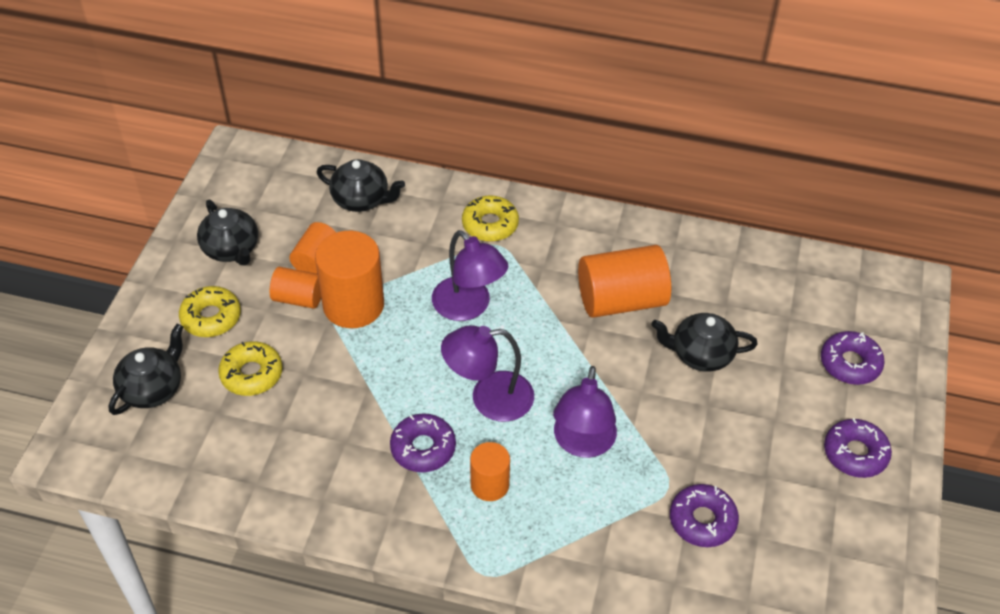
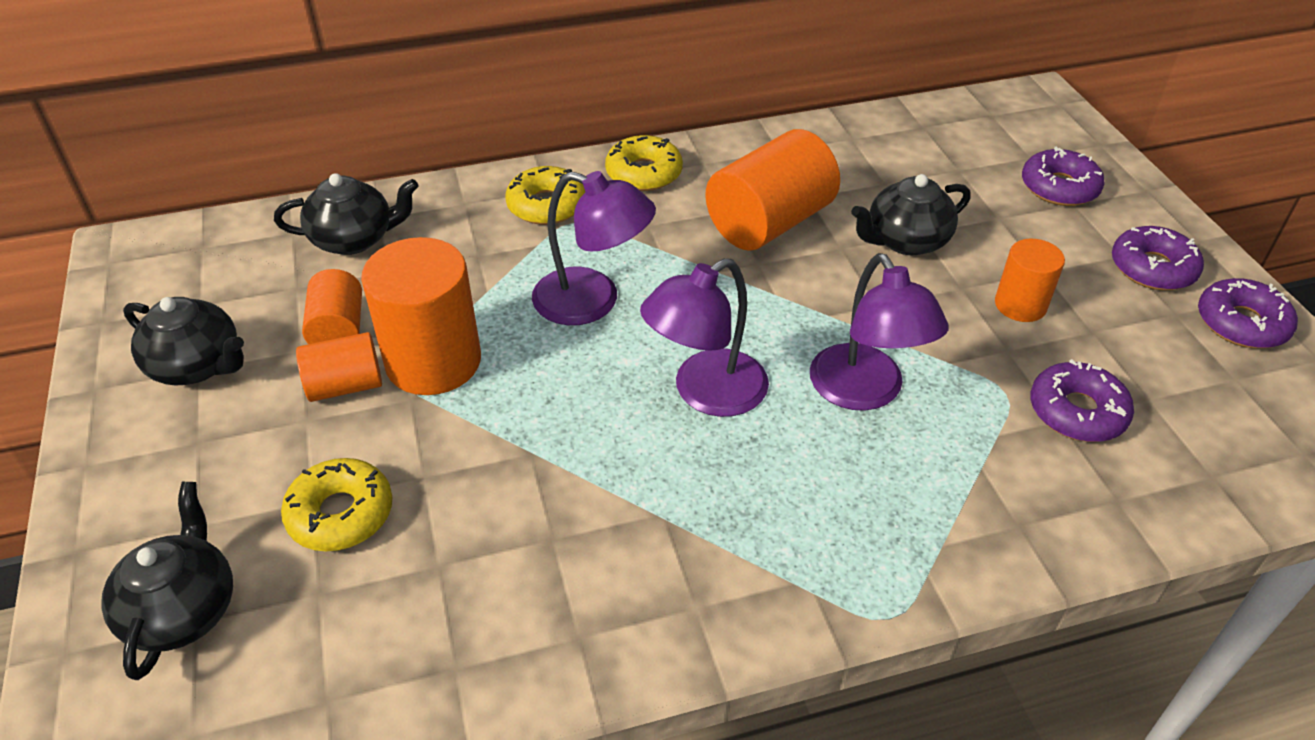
camera: 30 degrees left, 5 degrees down
yellow donut [179,286,241,337] -> yellow donut moved to [605,135,683,191]
purple donut [390,413,456,472] -> purple donut moved to [1198,278,1298,348]
orange cylinder [470,442,510,501] -> orange cylinder moved to [995,239,1065,322]

